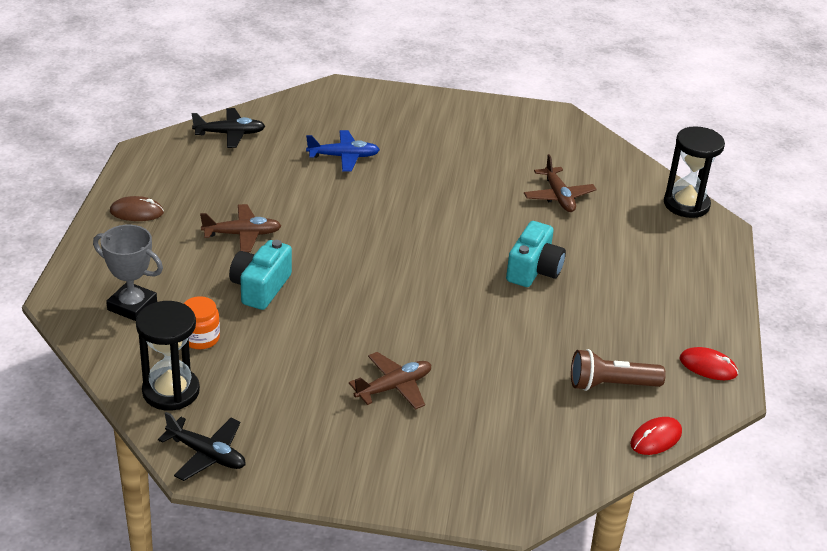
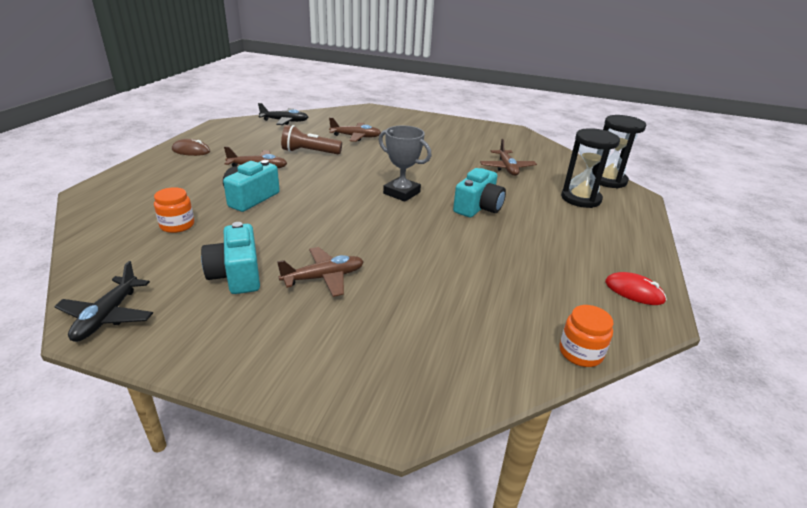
camera: 10 degrees right, 5 degrees down
grey trophy [93,225,163,321] -> grey trophy moved to [379,126,432,202]
black hourglass [136,301,200,410] -> black hourglass moved to [561,128,620,208]
black plane [158,412,245,481] -> black plane turned 60 degrees clockwise [54,261,153,342]
blue plane [306,130,380,172] -> brown plane [329,117,381,142]
brown flashlight [571,349,666,391] -> brown flashlight moved to [281,125,342,154]
red mouse [630,417,682,455] -> orange jar [559,305,614,367]
none -> turquoise camera [201,222,260,294]

